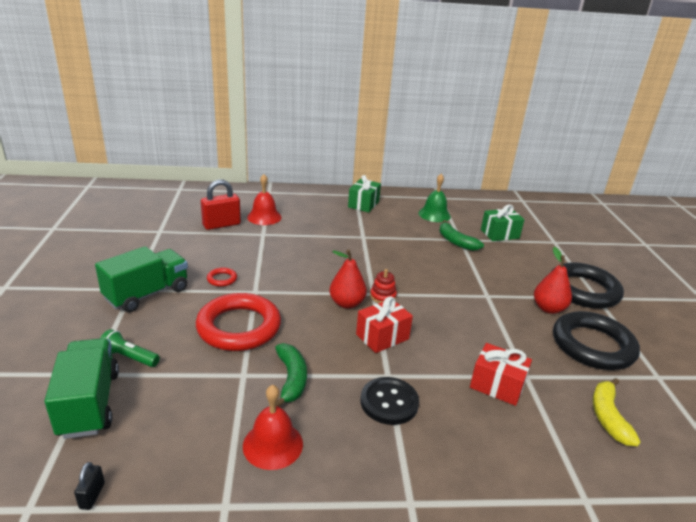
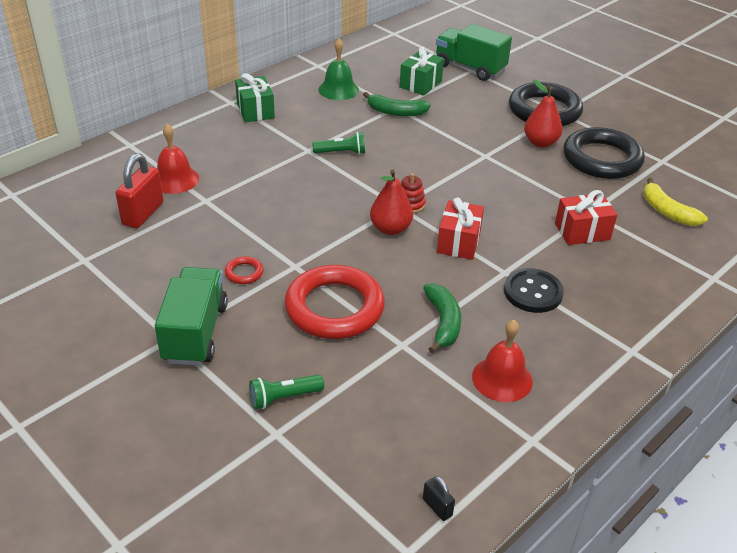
camera: 40 degrees left, 10 degrees up
green truck [44,338,119,439] -> green truck moved to [436,24,512,81]
green banana [275,343,307,407] -> green banana turned 45 degrees clockwise [423,283,461,353]
none -> green flashlight [312,132,365,155]

